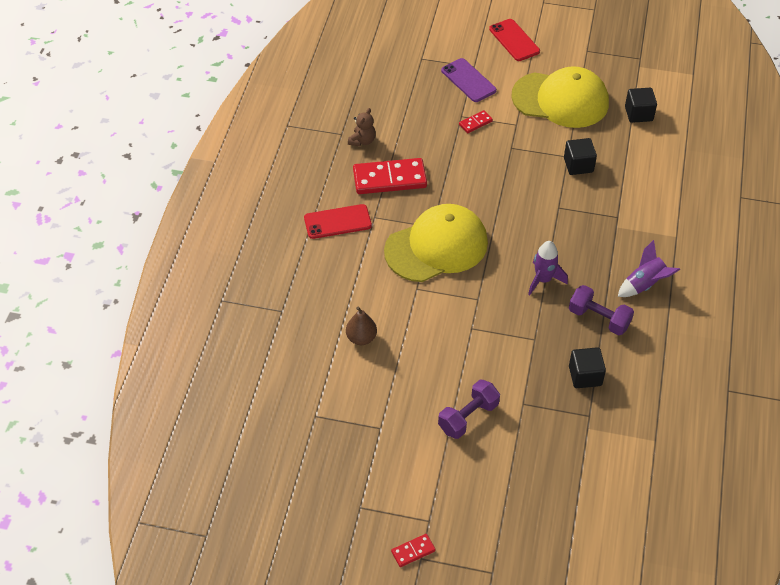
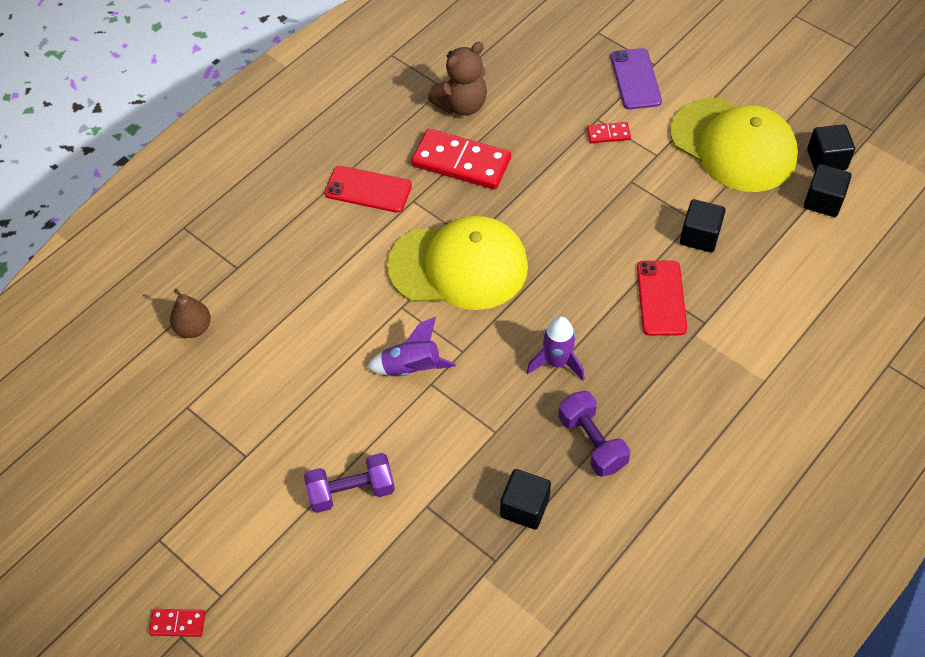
camera: 30 degrees right, 5 degrees up
brown pear [346,307,377,345] -> brown pear moved to [170,289,211,338]
brown teddy bear [348,108,376,146] -> brown teddy bear [428,42,487,116], size x1.60
red phone [489,19,540,61] -> red phone moved to [637,261,687,336]
purple rocket [618,240,680,297] -> purple rocket moved to [366,317,456,376]
none -> black cube [807,124,855,170]

